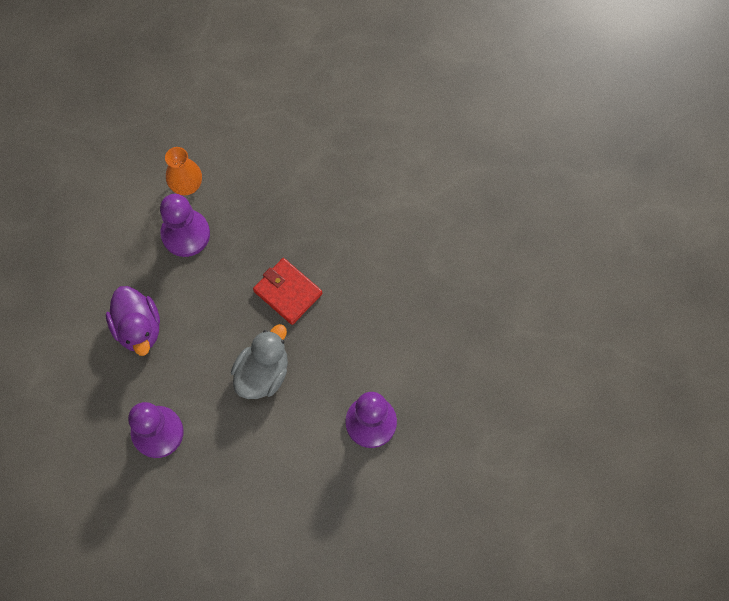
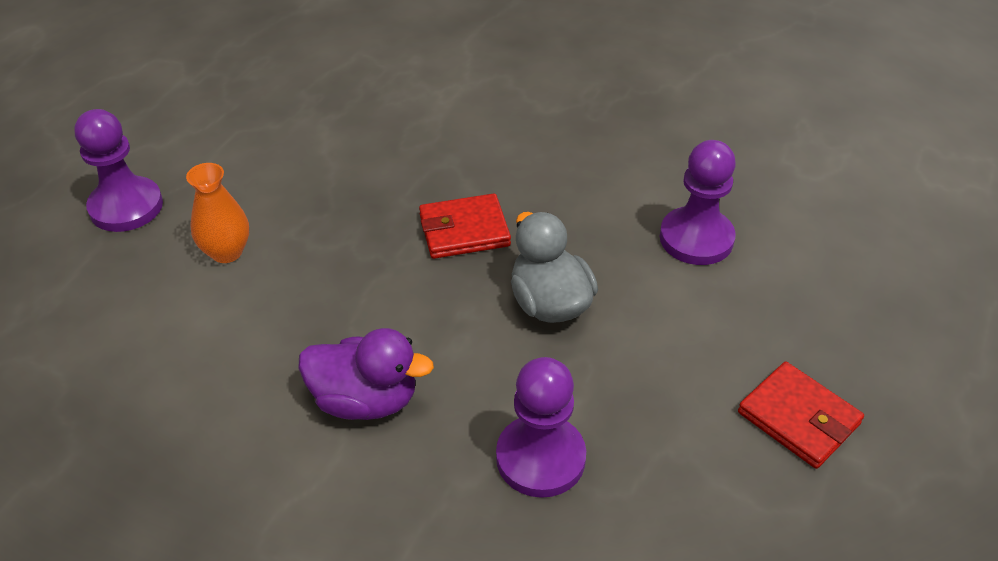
camera: 55 degrees left, 25 degrees down
purple pawn [160,194,210,257] -> purple pawn moved to [74,109,163,232]
none -> red wallet [738,361,864,469]

